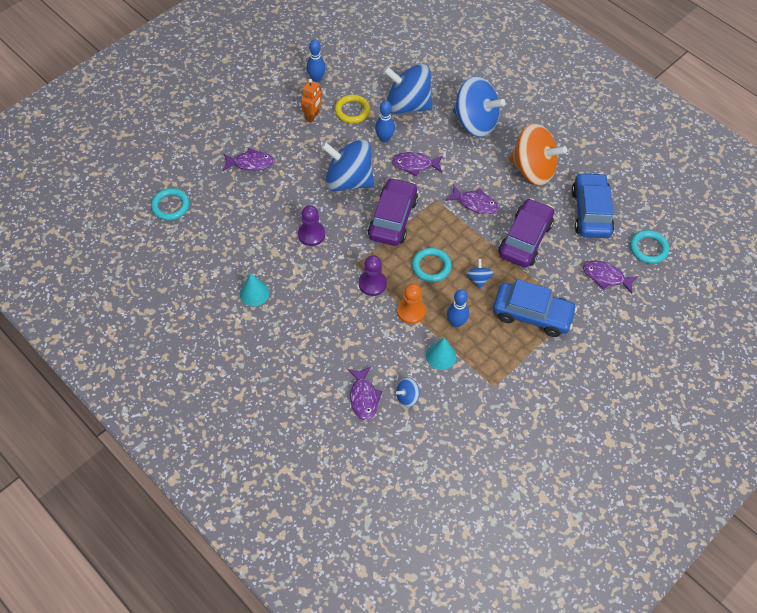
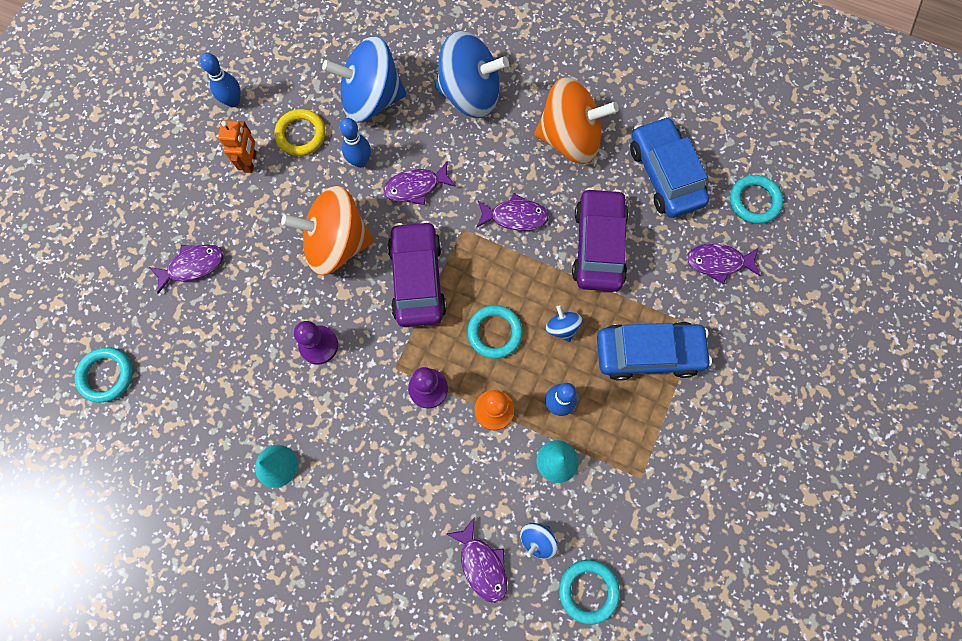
camera: 20 degrees left, 15 degrees up
blue spinning top [321,139,374,191] -> orange spinning top [281,186,374,275]
none -> turquoise ring [559,560,620,625]

